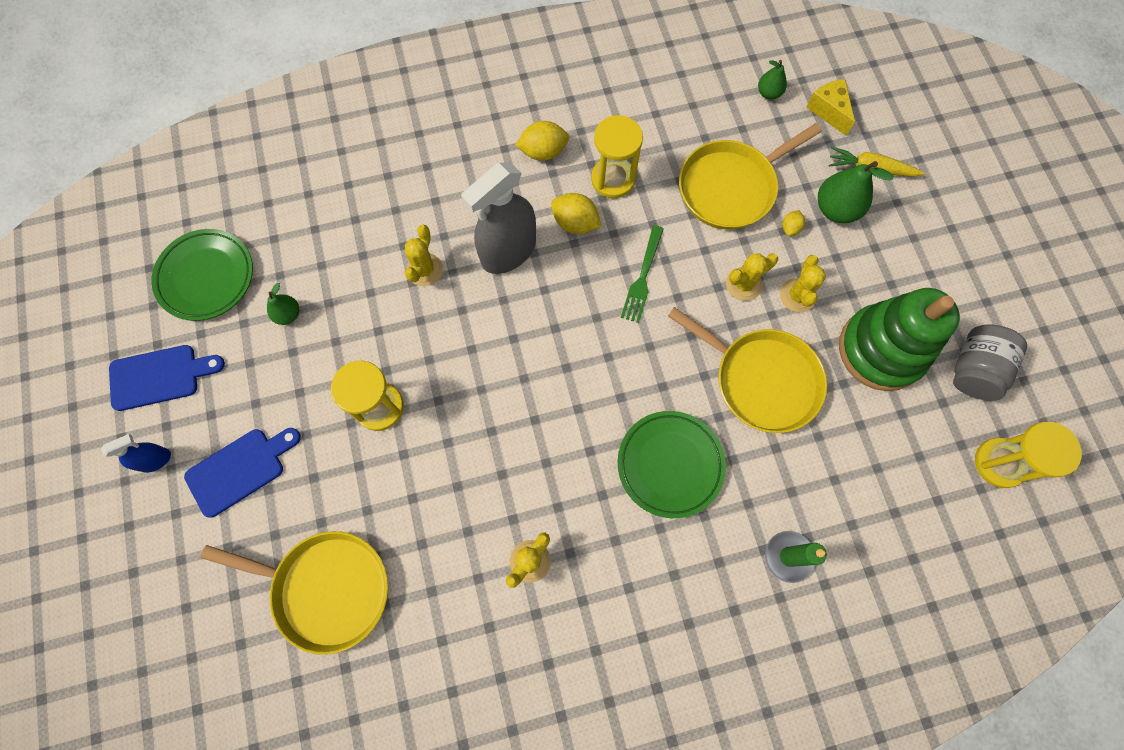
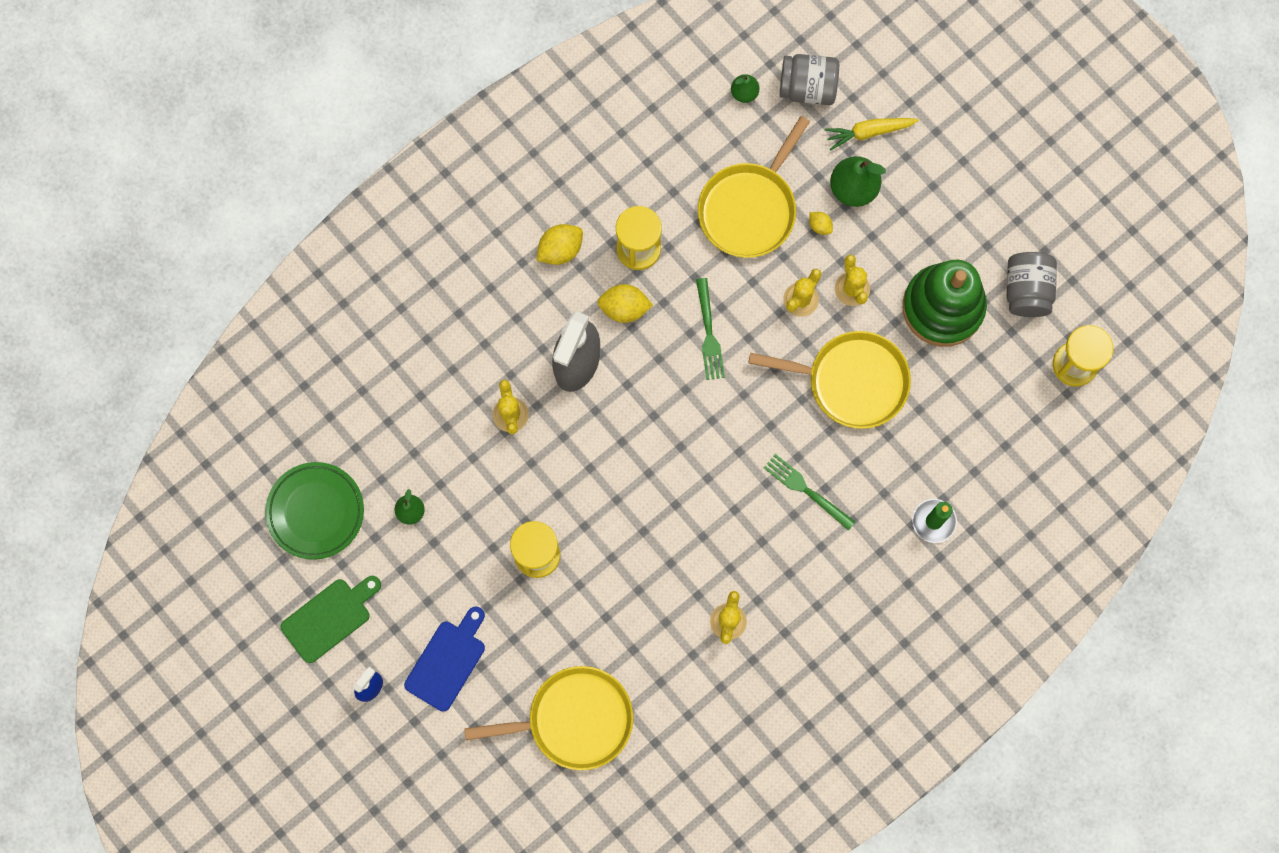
camera: 25 degrees left, 5 degrees up
blue cutting board [109,345,225,411] -> green cutting board [281,576,381,663]
green plate [618,411,726,518] -> green fork [764,454,855,531]
yellow lemon [782,210,805,236] -> yellow lemon turned 45 degrees counterclockwise [809,212,833,235]
yellow cheese [806,79,855,136] -> grey jar [780,54,839,105]

